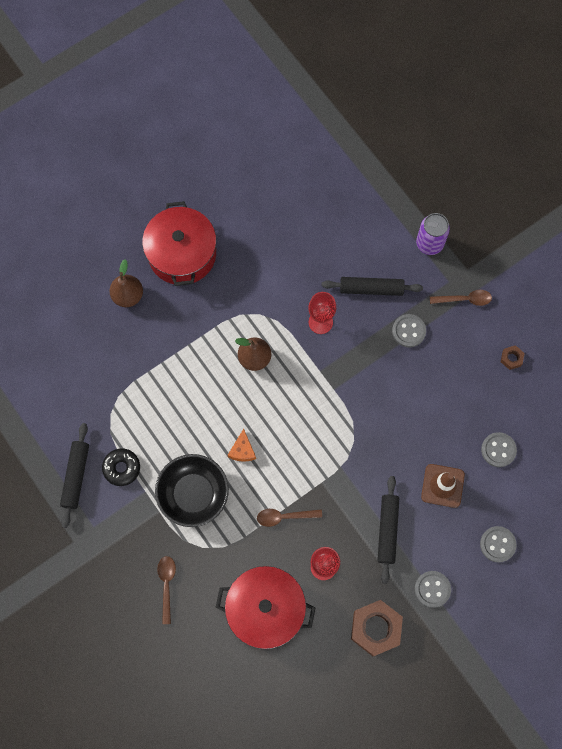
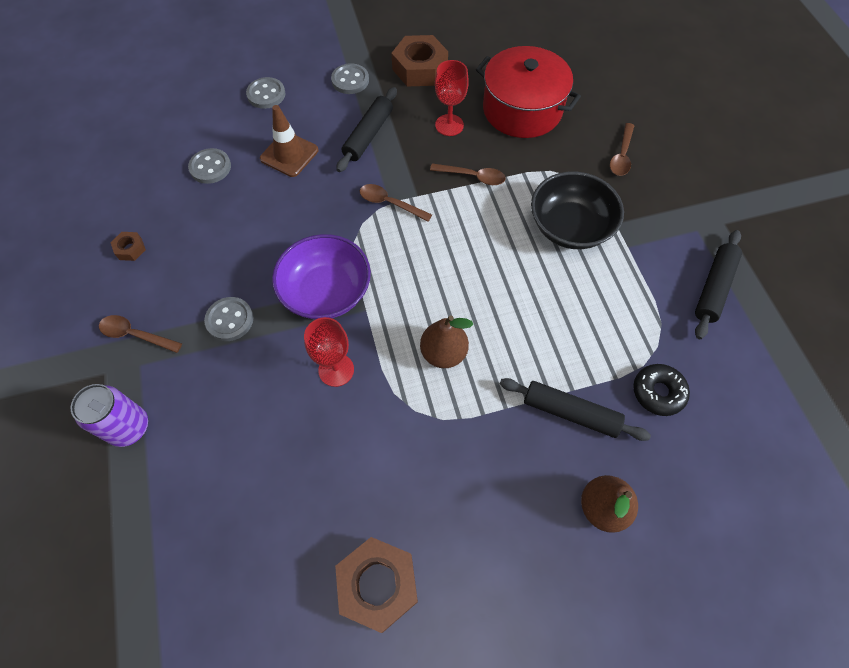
camera: 160 degrees left, 10 degrees down
black donut [102,448,140,486] -> black donut moved to [633,364,690,416]
red pot [142,201,216,286] -> none
orange cheese [228,429,256,462] -> none
black rolling pin [322,277,423,296] -> black rolling pin moved to [500,378,651,441]
none -> purple bowl [272,234,371,320]
none -> brown nut [335,537,418,633]
none -> brown spoon [360,184,432,222]

